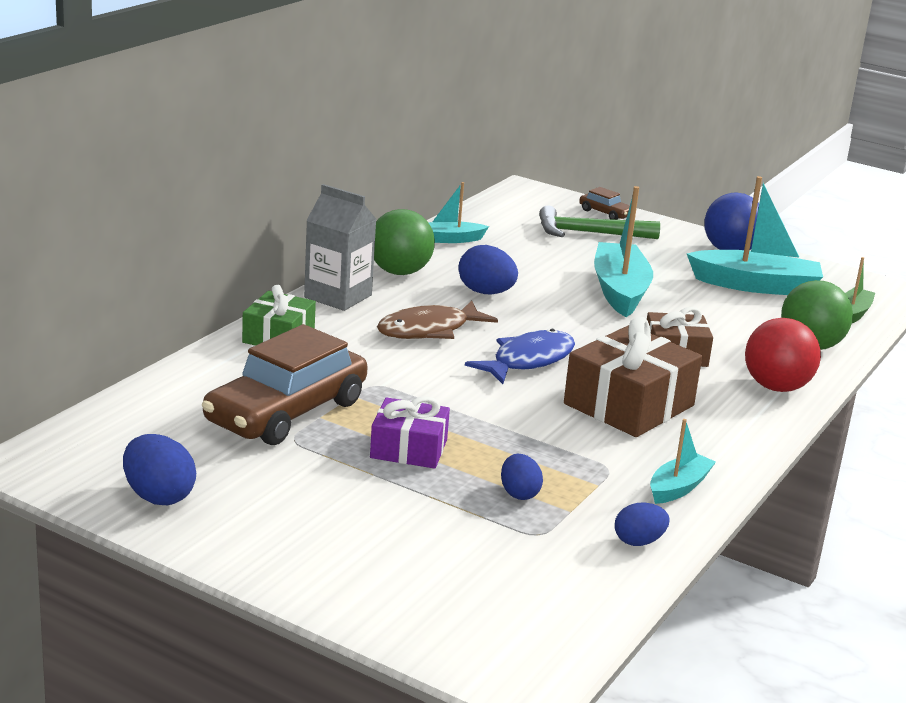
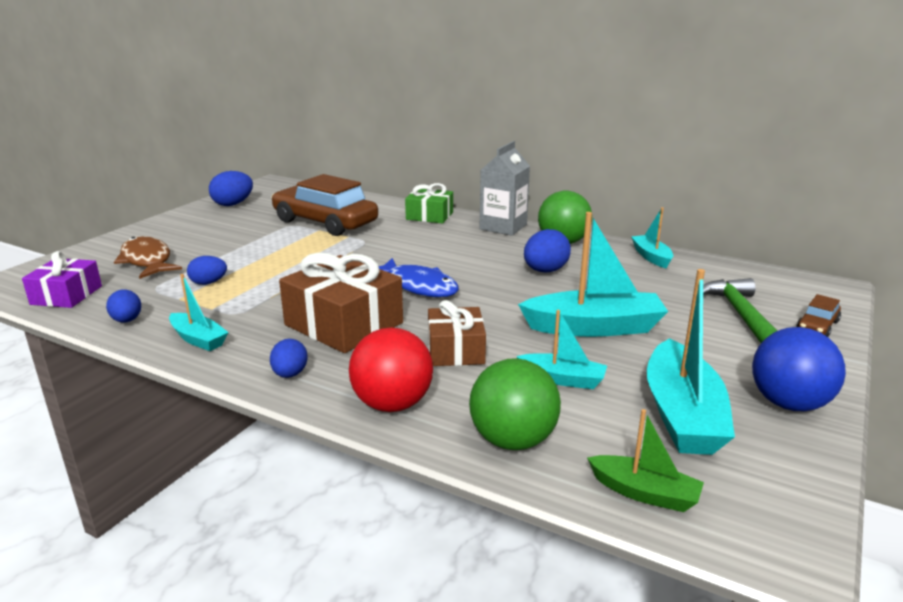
camera: 90 degrees right, 0 degrees up
purple gift [370,396,450,469] -> purple gift moved to [22,251,102,308]
brown fish [377,301,498,339] -> brown fish moved to [114,236,182,279]
none -> blue egg [270,339,308,378]
none -> turquoise boat [517,310,607,389]

